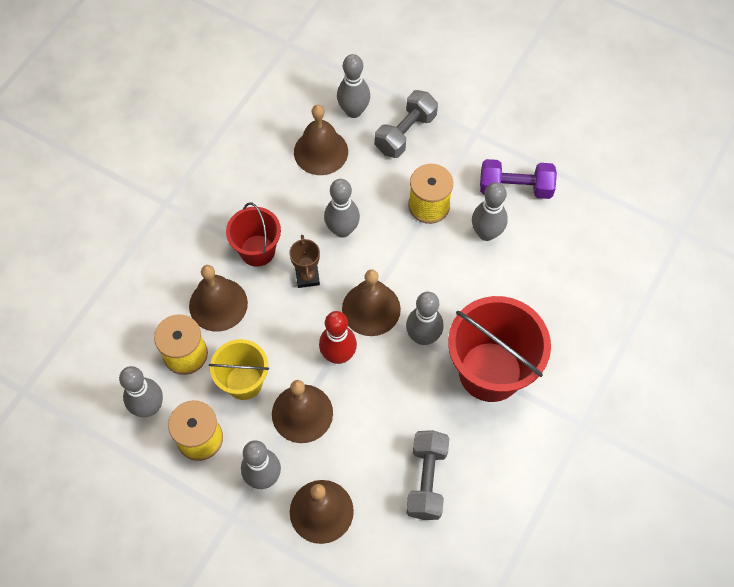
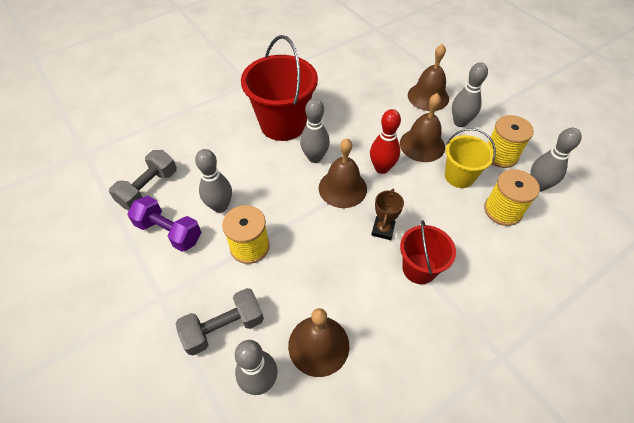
camera: 155 degrees left, 10 degrees down
brown bell [189,265,248,332] -> none
grey bowling pin [324,179,360,238] -> none
grey dumbbell [406,430,449,520] -> grey dumbbell moved to [109,150,177,210]

